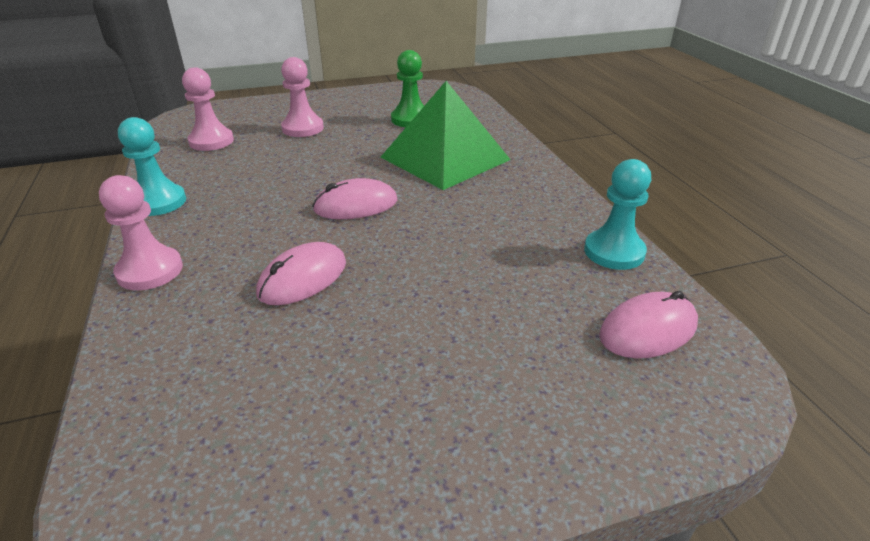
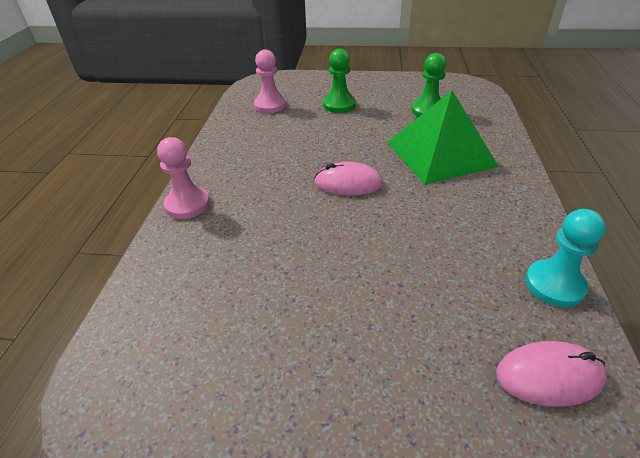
camera: 25 degrees right, 5 degrees up
turquoise pawn [118,117,186,216] -> none
pink mouse [256,242,346,305] -> none
pink pawn [281,57,324,137] -> green pawn [323,49,356,113]

